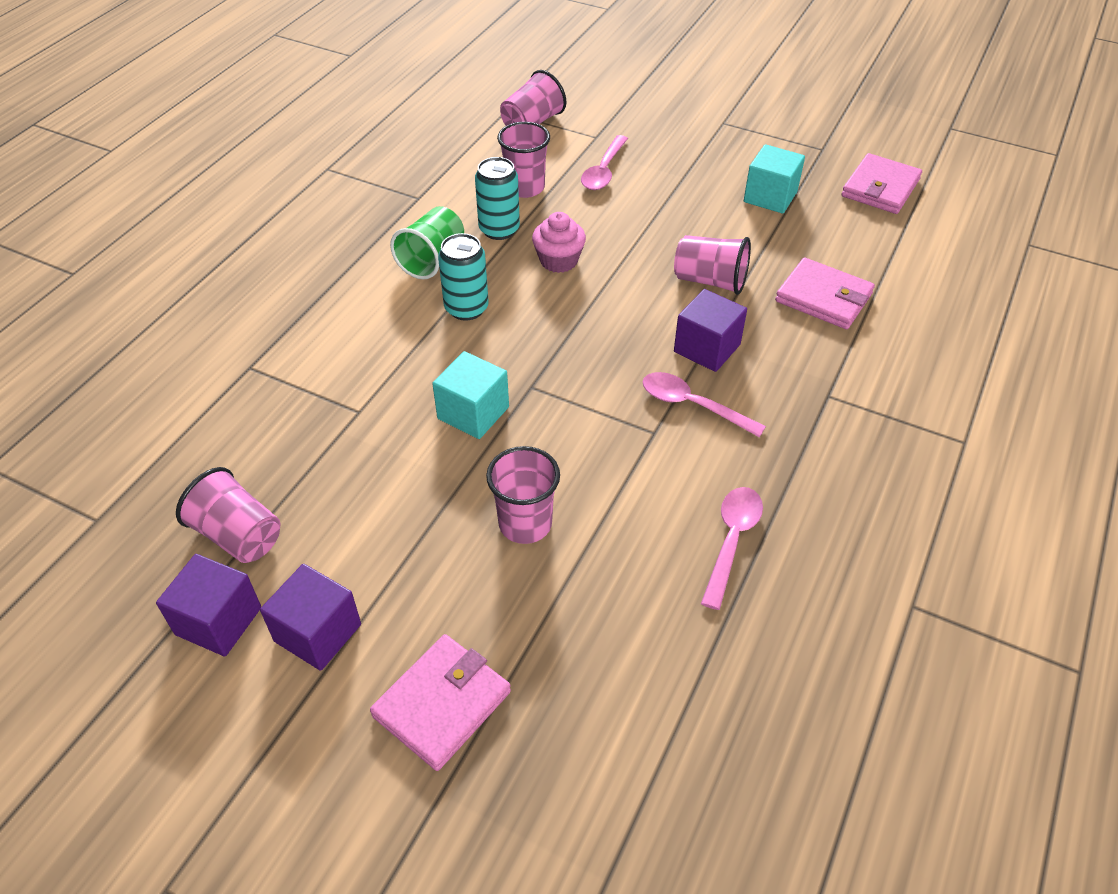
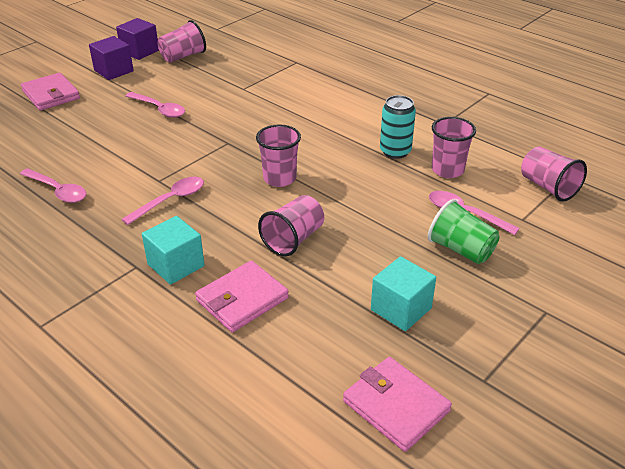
camera: 105 degrees right, 10 degrees down
green cup [390,206,464,280] -> green cup moved to [428,199,500,264]
turquoise cube [432,351,509,439] -> turquoise cube moved to [142,216,205,285]
turquoise can [438,233,488,321] -> none
pink cup [486,446,560,544] -> pink cup moved to [256,125,301,187]
pink cupcake [532,212,586,273] -> none
purple cube [674,289,747,372] -> none
none -> pink spoon [125,92,185,118]

